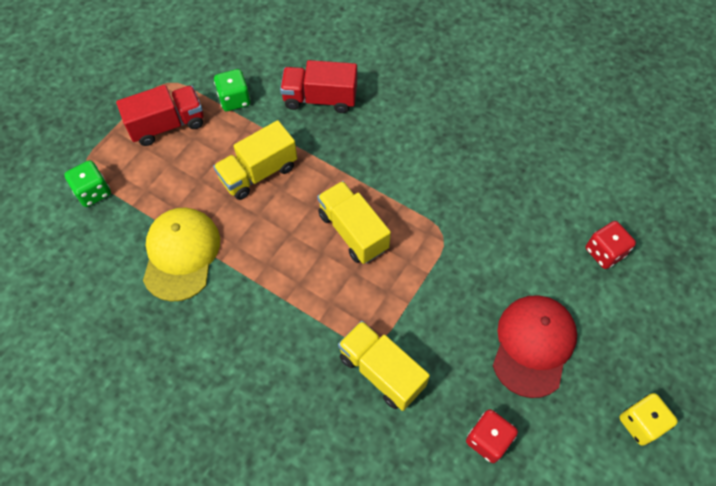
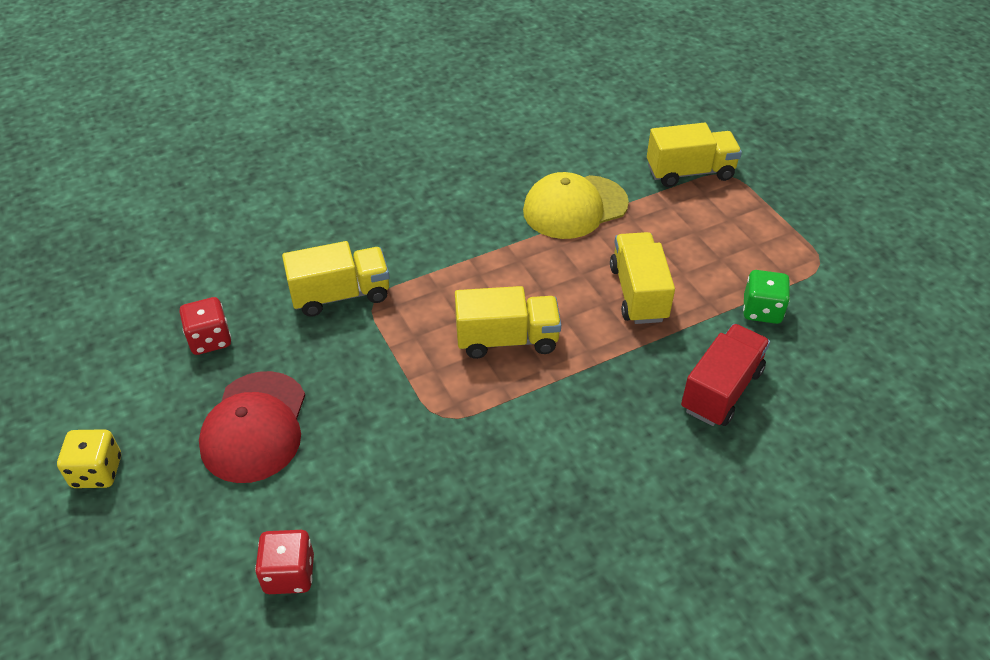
camera: 120 degrees right, 15 degrees down
green dice [64,160,111,207] -> yellow truck [647,123,742,187]
red truck [116,85,203,146] -> none
yellow cap [143,208,220,302] -> yellow cap turned 120 degrees clockwise [523,172,629,239]
red cap [493,295,577,398] -> red cap turned 45 degrees clockwise [199,371,305,483]

